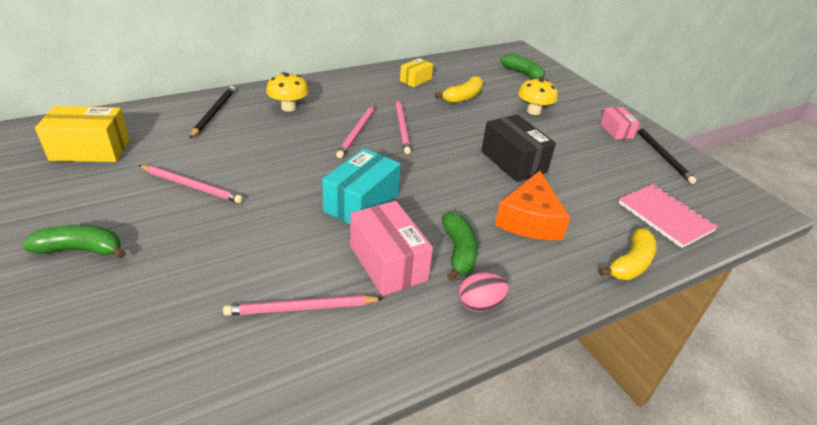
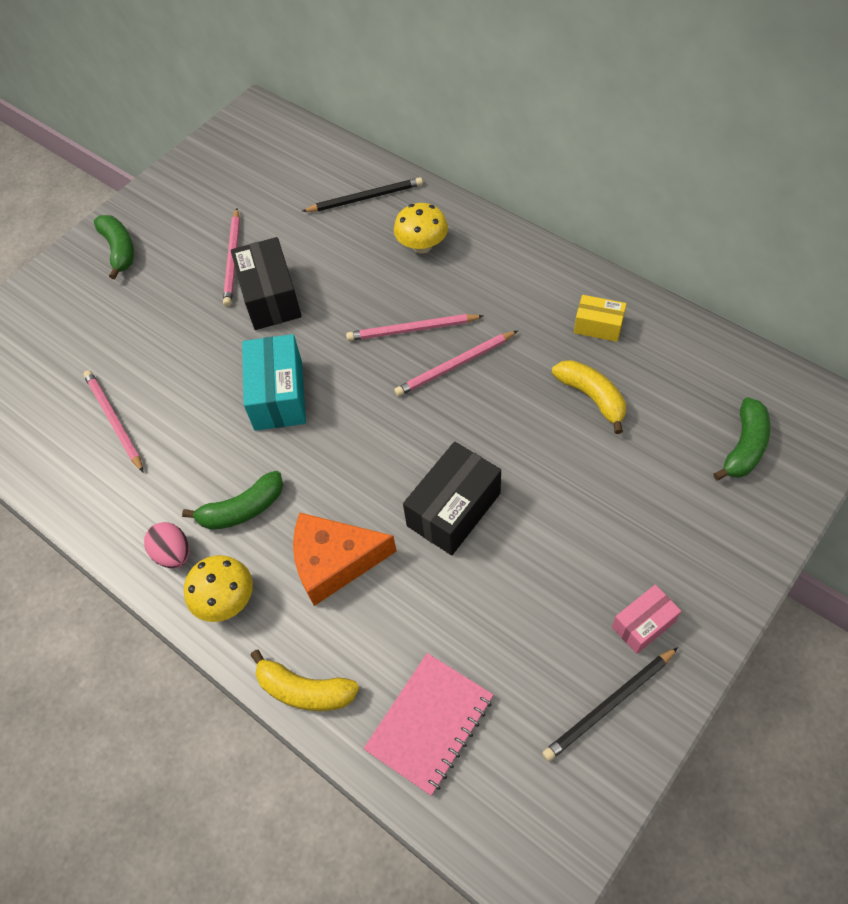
camera: 75 degrees right, 20 degrees up
yellow box [35,106,130,162] -> none
turquoise box [322,148,401,224] -> turquoise box turned 75 degrees clockwise [242,334,306,431]
pink box [350,201,433,296] -> none
yellow banana [435,76,483,103] -> yellow banana turned 150 degrees counterclockwise [552,360,626,434]
yellow mushroom [518,78,558,115] -> yellow mushroom moved to [184,555,253,622]
none -> black box [231,237,302,330]

